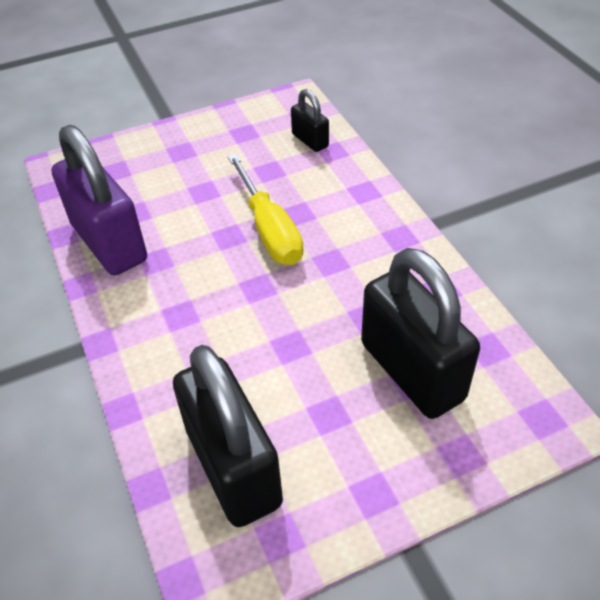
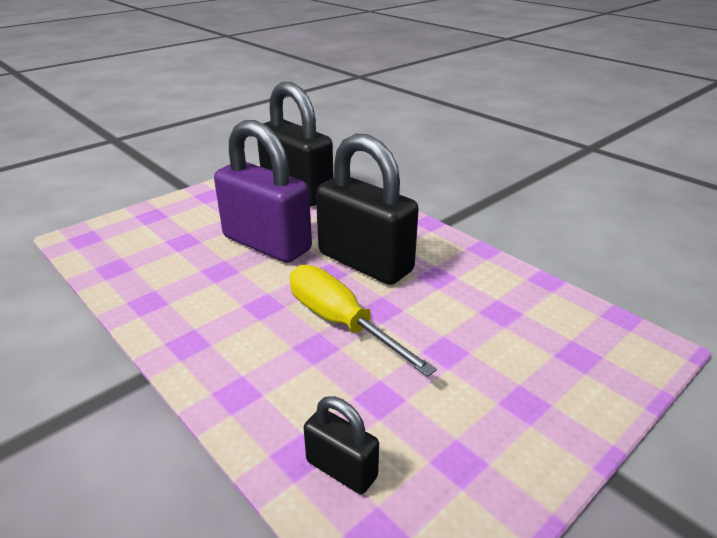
camera: 160 degrees right, 15 degrees down
purple padlock [51,125,147,275] -> purple padlock moved to [214,120,312,263]
black padlock [361,248,480,419] -> black padlock moved to [316,134,419,285]

